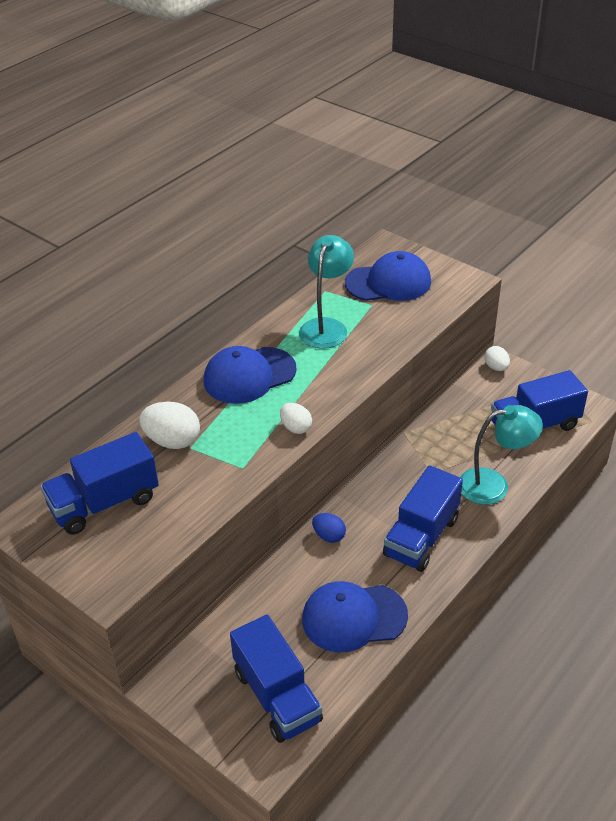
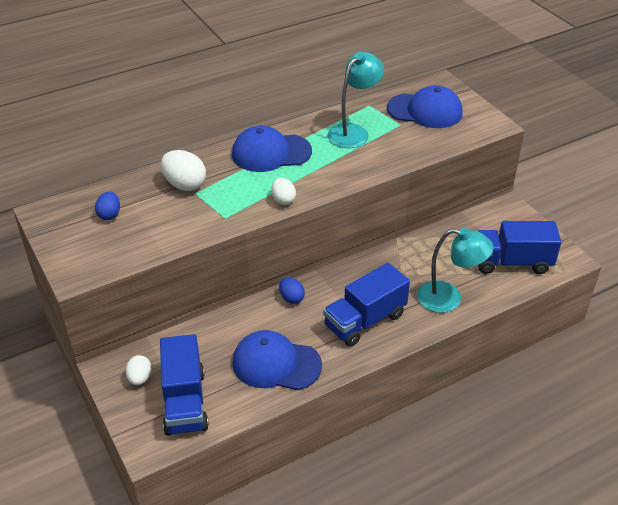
camera: 20 degrees right, 0 degrees up
blue truck [40,432,159,535] -> blue egg [95,192,120,220]
white egg [484,346,510,371] -> white egg moved to [126,355,152,385]

